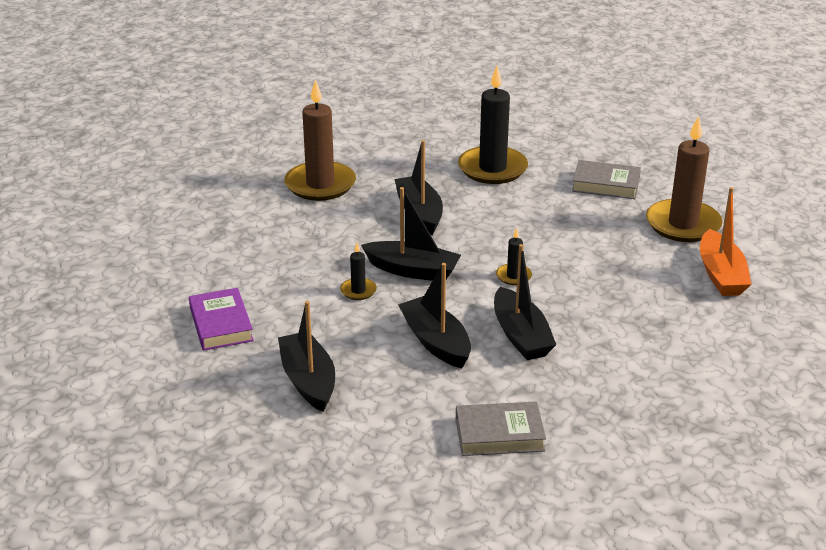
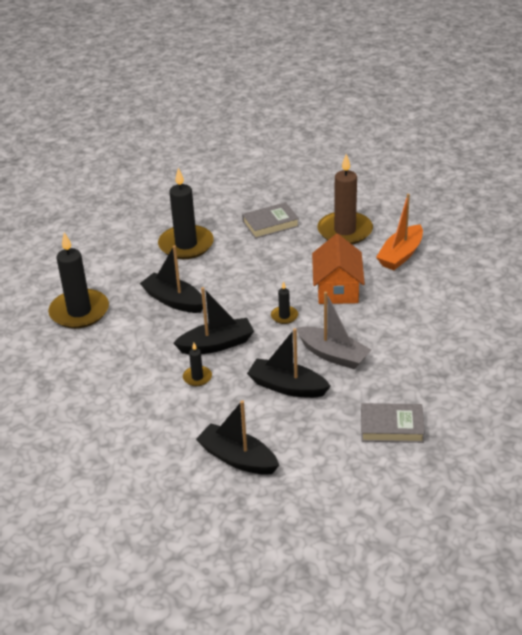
camera: 35 degrees left, 5 degrees up
purple book [189,288,254,351] -> none
brown candle [284,79,356,201] -> black candle [48,232,109,329]
grey book [456,401,546,456] -> grey book turned 45 degrees clockwise [361,403,425,443]
black boat [494,244,556,360] -> grey boat [296,292,371,369]
orange boat [700,187,752,296] -> orange boat turned 75 degrees clockwise [376,193,423,270]
none -> orange house [312,234,365,304]

